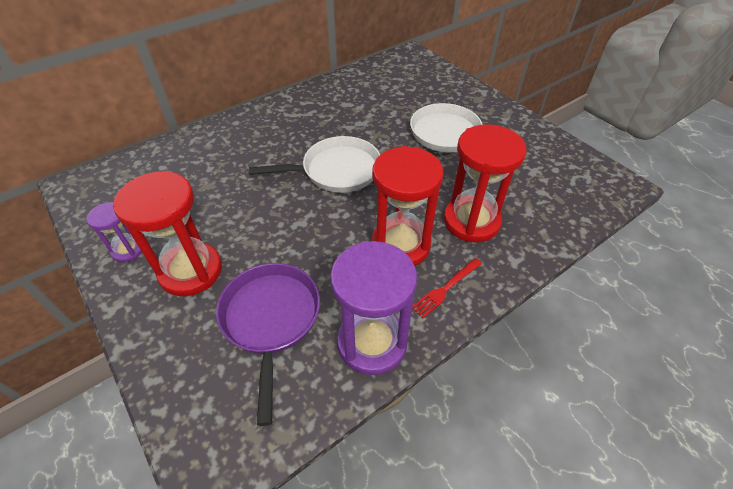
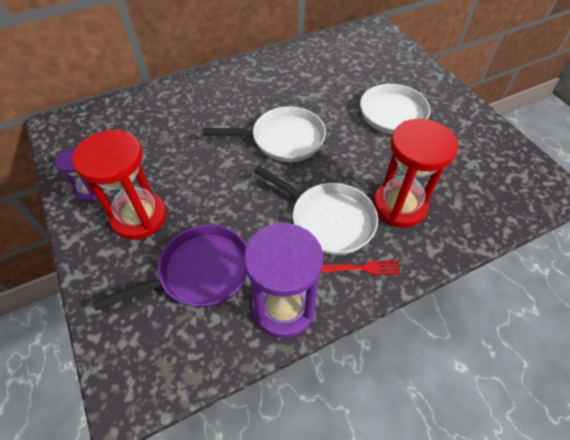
camera: 10 degrees right, 5 degrees up
purple pan [216,263,320,426] -> purple pan turned 60 degrees clockwise [93,225,247,311]
red hourglass [371,146,443,265] -> white pan [254,166,378,255]
red fork [412,258,482,319] -> red fork turned 150 degrees counterclockwise [321,260,400,275]

